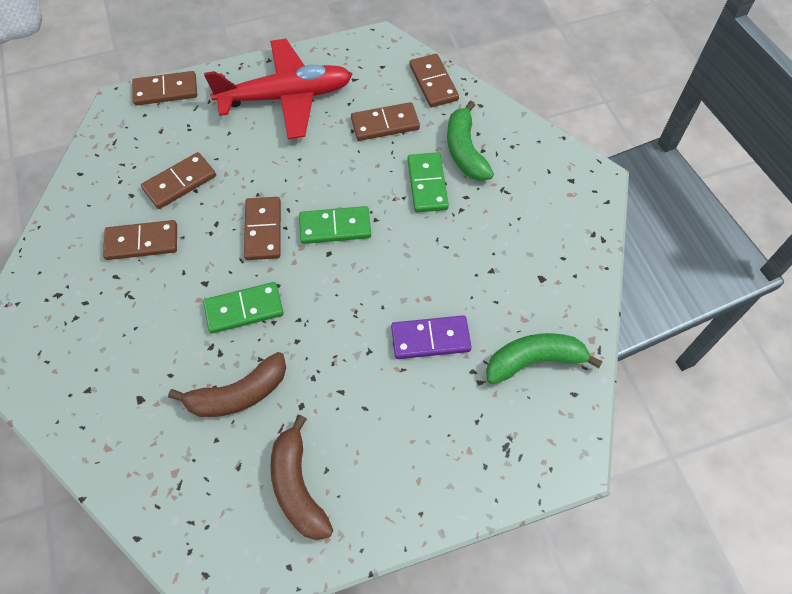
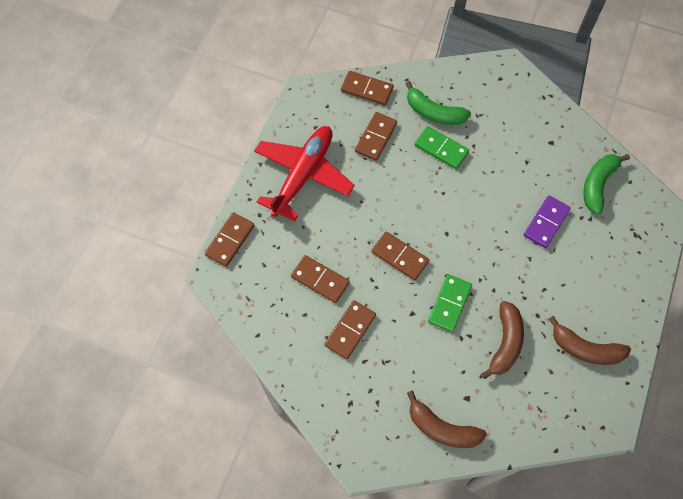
camera: 50 degrees left, 5 degrees up
brown domino [141,152,216,209] -> brown domino turned 60 degrees counterclockwise [291,255,350,303]
green domino [299,206,371,244] -> none
none -> brown banana [407,391,487,448]

